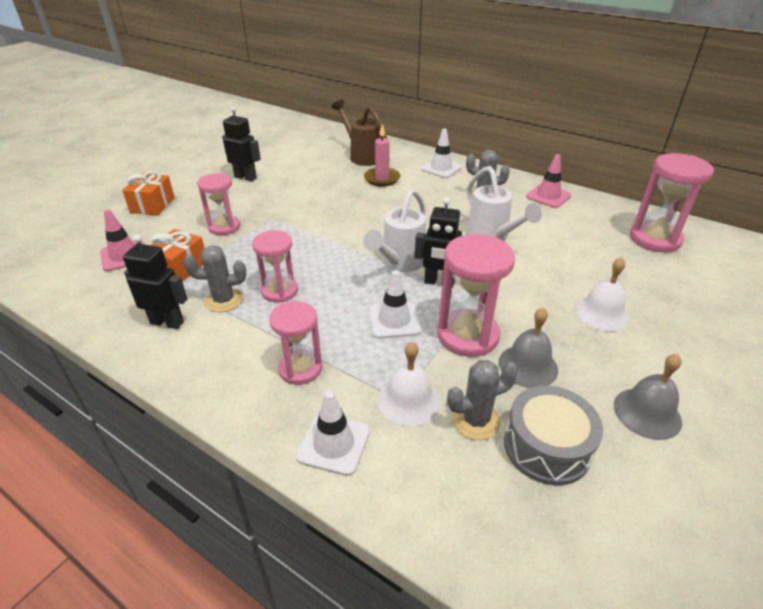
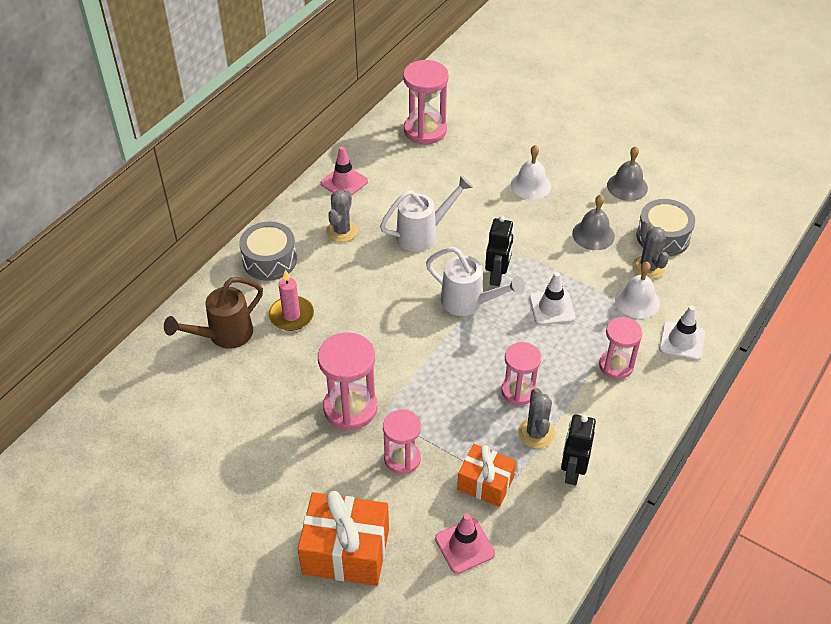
camera: 90 degrees left, 10 degrees up
orange gift [122,171,175,215] -> orange gift [297,491,389,586], size x1.59
black robot [222,106,261,181] -> none
white traffic cone [421,129,462,178] -> grey drum [239,222,297,281]
pink hourglass [437,234,515,357] -> pink hourglass moved to [318,332,377,431]

